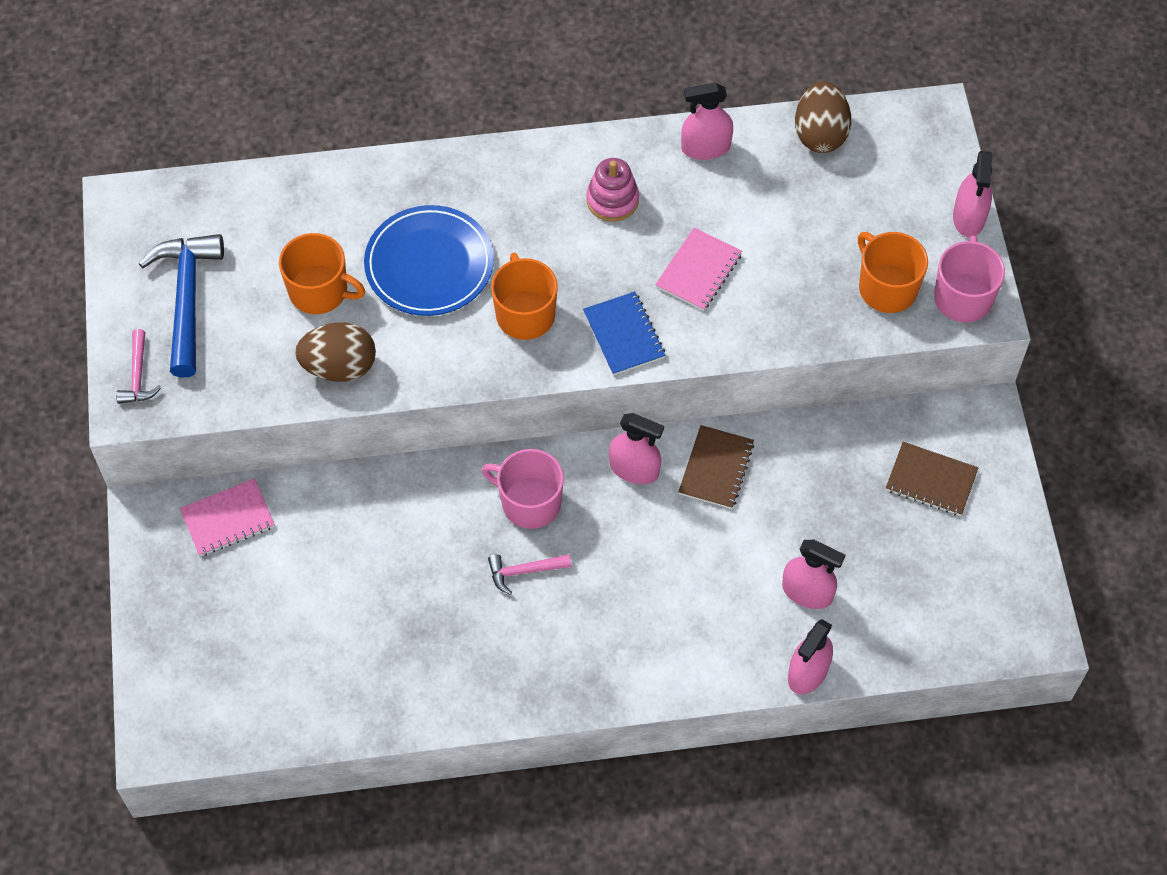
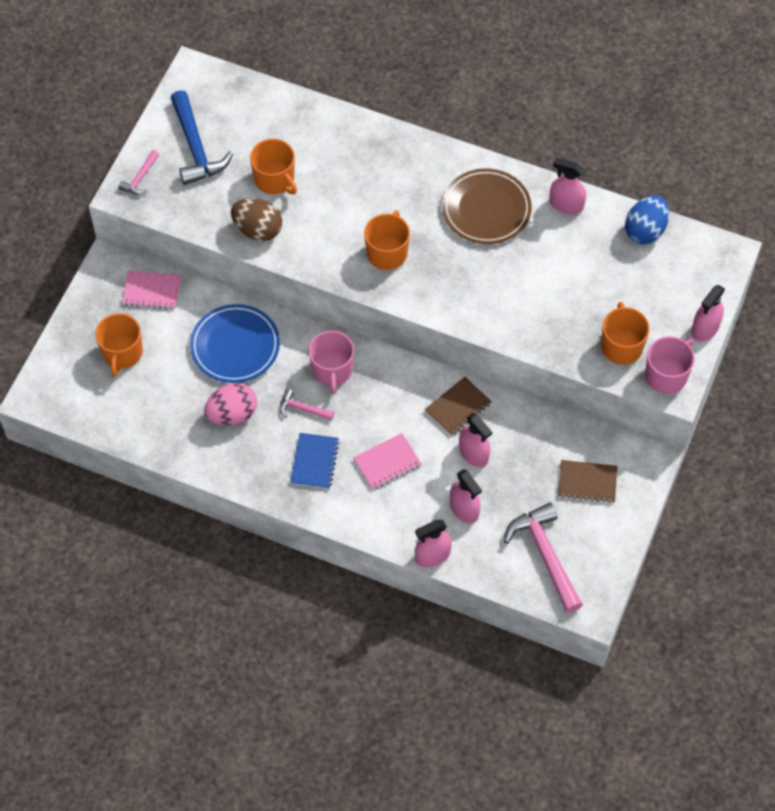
camera: 30 degrees right, 0 degrees up
blue hammer [139,234,224,378] -> blue hammer turned 135 degrees clockwise [171,90,233,185]
blue plate [364,205,494,316] -> blue plate moved to [190,304,280,383]
pink mug [482,449,564,529] -> pink mug turned 150 degrees counterclockwise [309,331,354,394]
blue notebook [583,291,666,375] -> blue notebook moved to [290,433,340,489]
pink stacking toy [586,158,639,222] -> brown plate [442,168,532,244]
pink spray bottle [609,413,664,484] -> pink spray bottle moved to [459,413,492,467]
pink notebook [655,228,742,311] -> pink notebook moved to [353,433,421,490]
brown egg [795,81,851,153] -> blue egg [625,195,669,244]
brown notebook [886,442,978,516] -> brown notebook turned 45 degrees counterclockwise [558,460,618,503]
none -> orange mug [95,313,143,377]
none -> pink egg [204,383,257,425]
none -> pink hammer [504,503,583,613]

